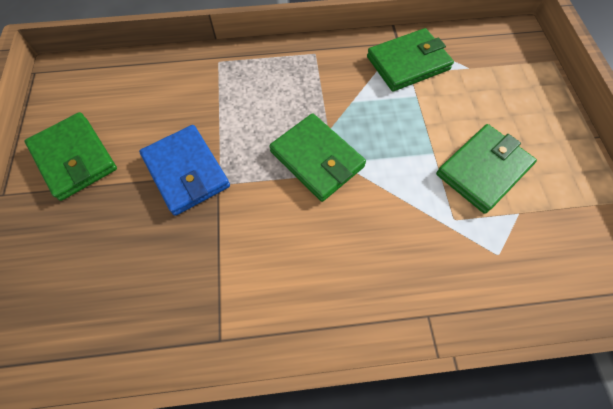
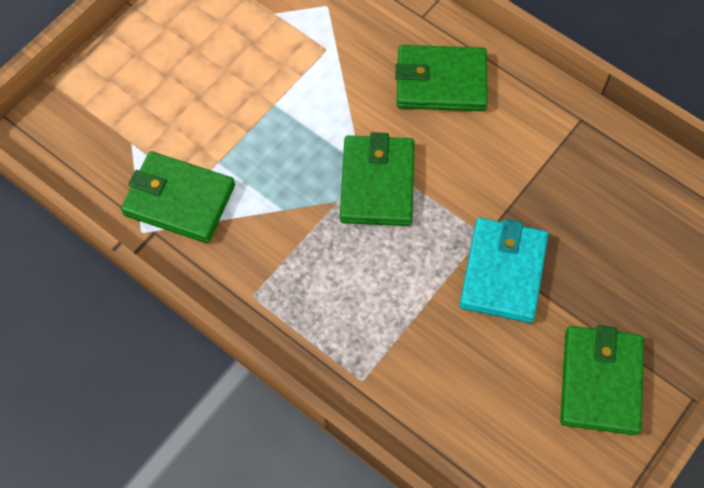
camera: 135 degrees left, 0 degrees up
blue wallet [139,125,230,216] -> turquoise wallet [459,218,548,323]
green wallet [436,124,537,214] -> green wallet moved to [395,45,488,111]

